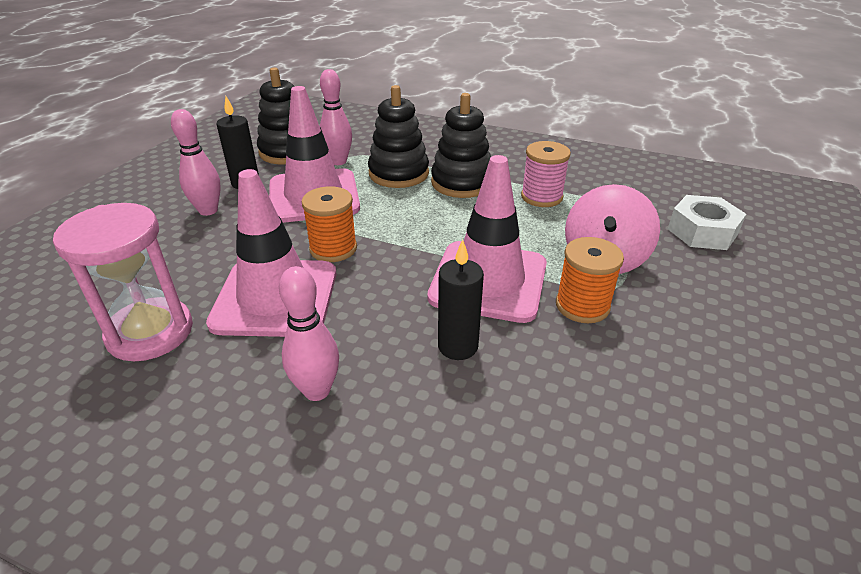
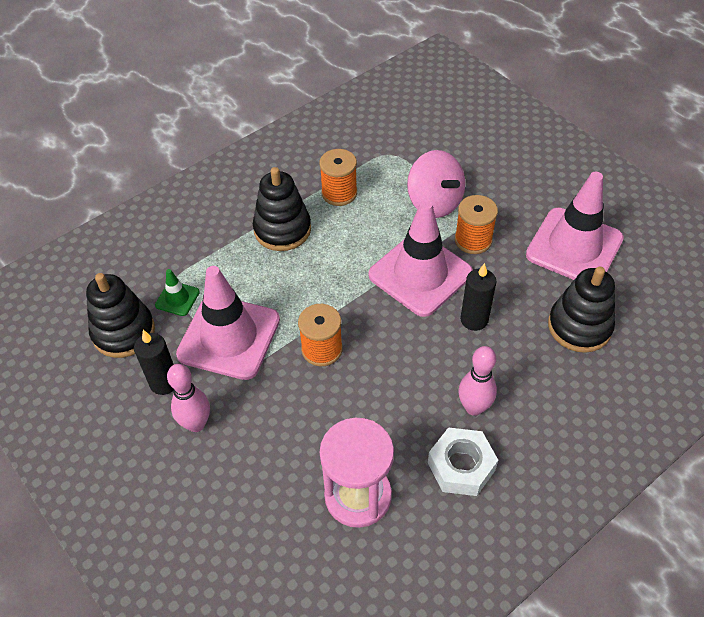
camera: 60 degrees left, 15 degrees up
pink traffic cone [206,169,336,337] -> pink traffic cone moved to [526,172,624,280]
pink bowling pin [320,69,352,165] -> green traffic cone [155,269,200,316]
black stacking toy [368,85,429,188] -> black stacking toy moved to [548,266,615,353]
pink spool [521,141,571,207] -> orange spool [319,149,357,206]
white nut [668,195,746,250] -> white nut moved to [428,427,498,496]

